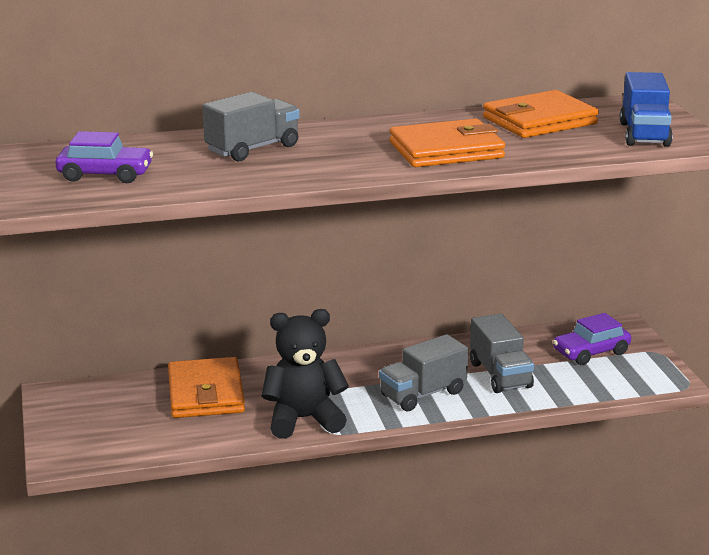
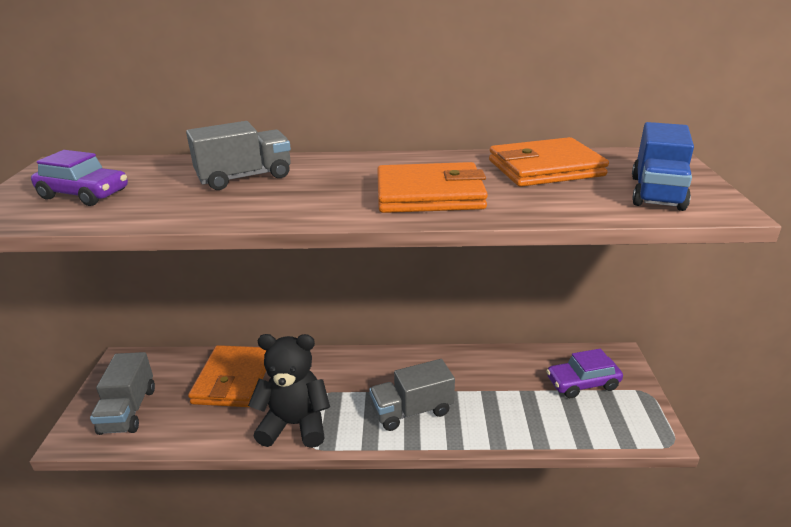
camera: 15 degrees right, 5 degrees up
grey truck [470,314,534,393] -> grey truck moved to [90,352,155,435]

